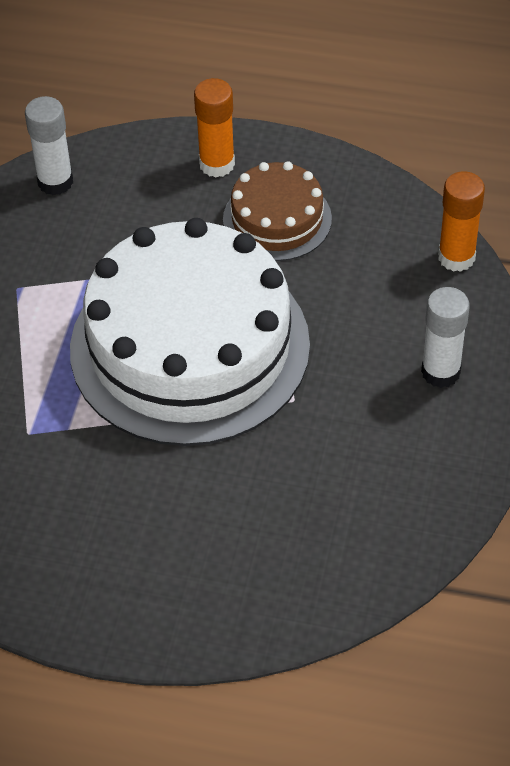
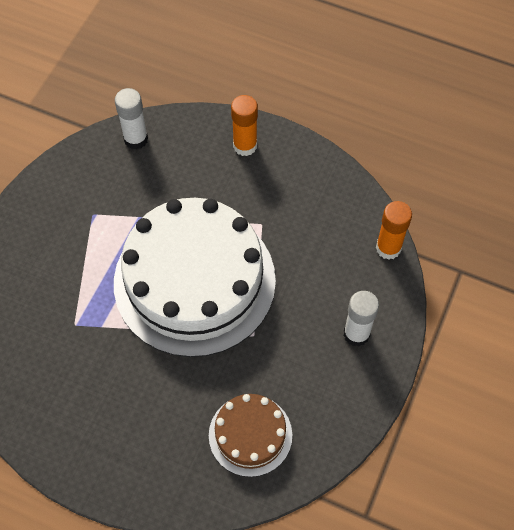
camera: 10 degrees right, 10 degrees up
brown cake [223,161,332,261] -> brown cake moved to [209,394,292,477]

